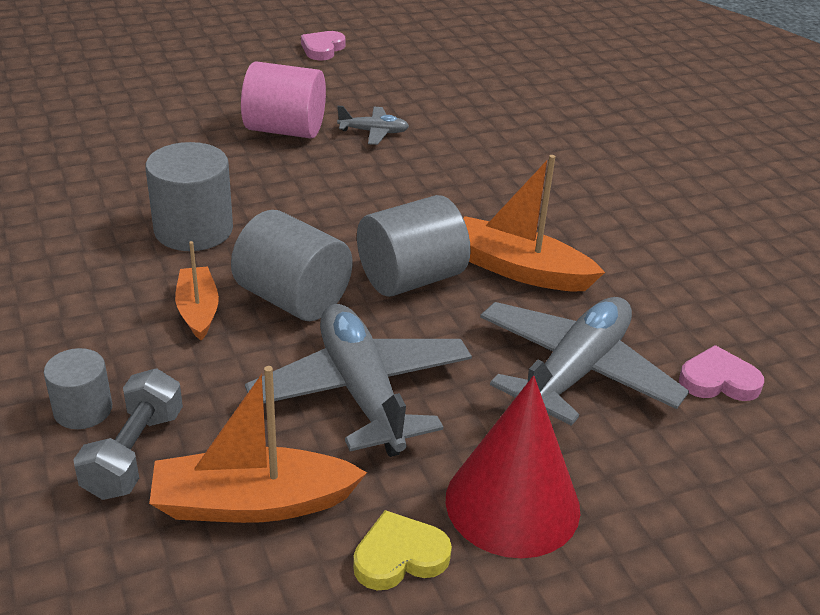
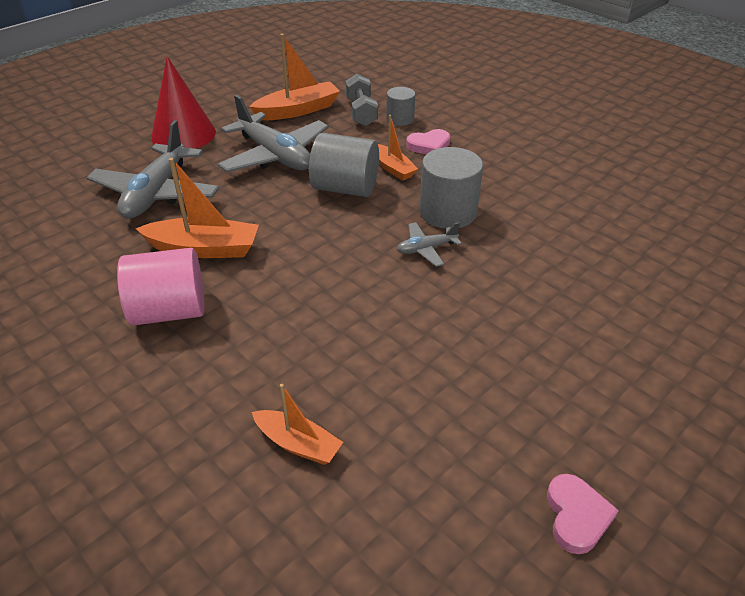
camera: 160 degrees right, 5 degrees up
pink cylinder [241,61,326,138] -> pink cylinder moved to [117,248,204,326]
grey plane [337,106,409,145] -> grey plane moved to [397,222,462,267]
yellow heart [353,510,452,590] -> none
grey cylinder [357,195,471,297] -> none
pink heart [679,345,764,401] -> pink heart moved to [406,129,450,154]
none -> orange boat [252,384,343,465]

